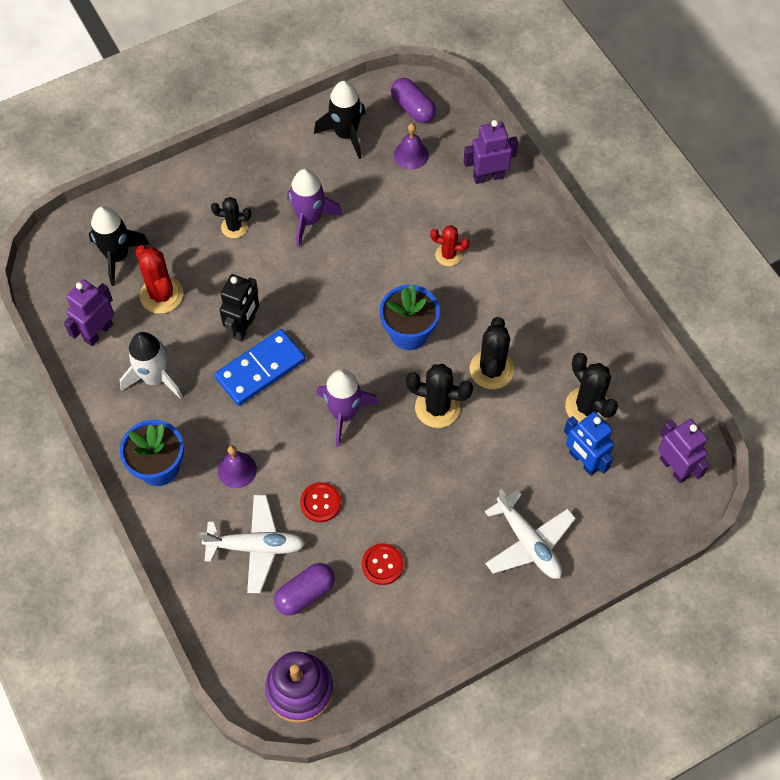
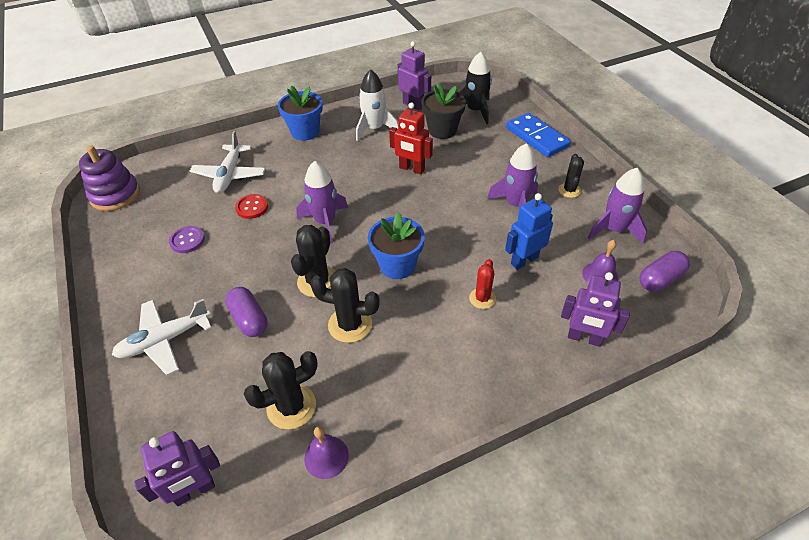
camera: 95 degrees right, 15 degrees down
red cactus [135,245,183,314] -> black flower pot [421,83,466,139]
black cactus [211,197,251,238] -> black cactus moved to [558,154,584,198]
blue domino [214,329,306,406] -> blue domino moved to [506,113,571,157]
purple bell [218,445,257,488] -> purple bell moved to [304,426,349,479]
black robot [219,274,259,341] -> red robot [389,102,433,174]
purple capsule [274,563,335,616] -> purple capsule moved to [225,287,268,337]
black rocket [314,81,366,159] -> purple rocket [588,168,647,244]
red button [362,543,404,585] -> purple button [169,226,205,253]
purple robot [463,120,518,184] -> purple robot turned 120 degrees clockwise [561,272,630,347]
blue robot [564,412,614,476] -> blue robot moved to [505,193,553,270]

